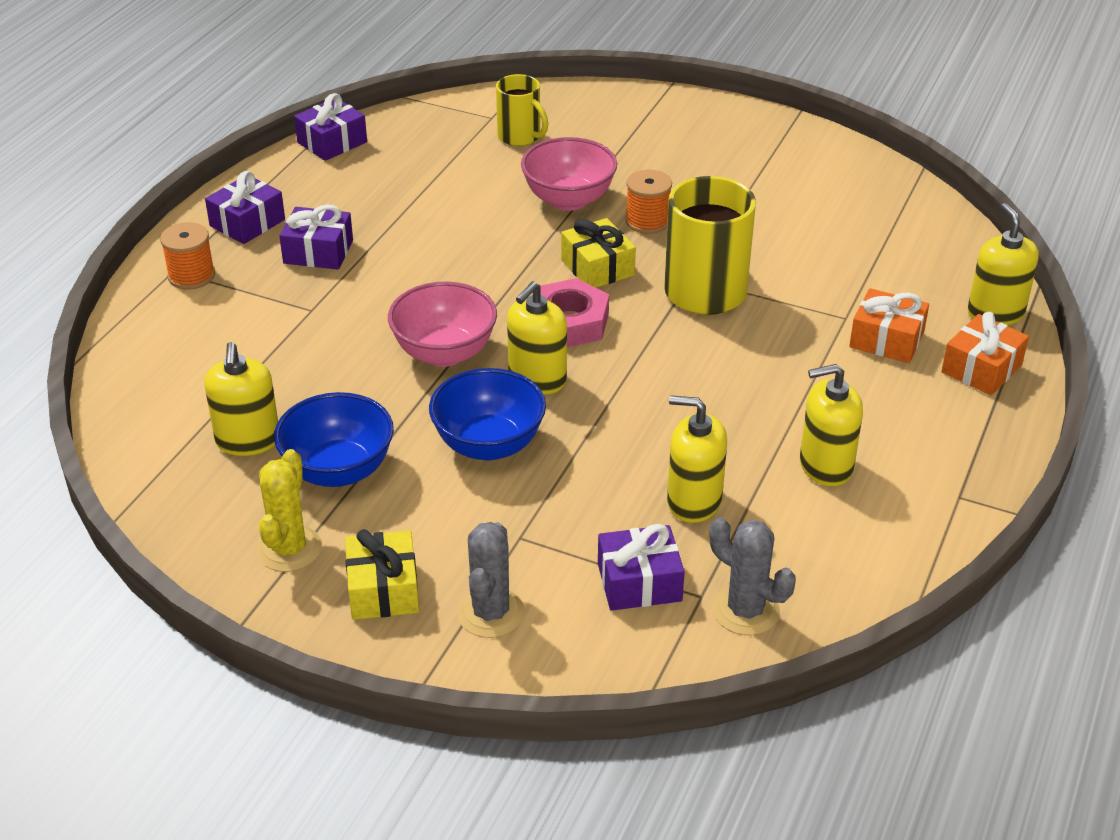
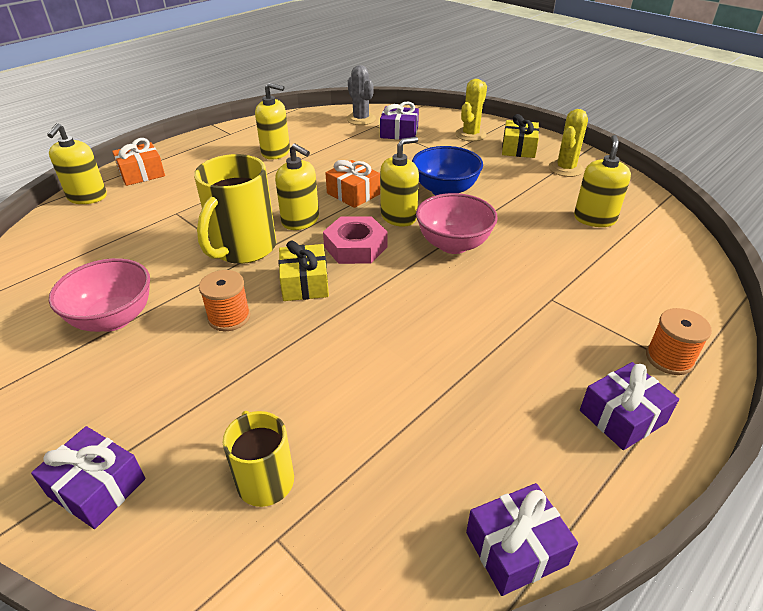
camera: 160 degrees left, 0 degrees up
blue bowl [274,392,394,487] -> none
purple gift [279,204,353,270] -> purple gift moved to [31,426,145,529]
grey cactus [457,522,525,638] -> yellow cactus [455,79,487,141]
pink bowl [521,137,617,211] -> pink bowl moved to [49,258,150,332]
yellow soap dispenser [667,395,727,523] -> yellow soap dispenser moved to [275,144,319,230]
orange gift [849,288,929,363] -> orange gift moved to [325,160,380,208]

